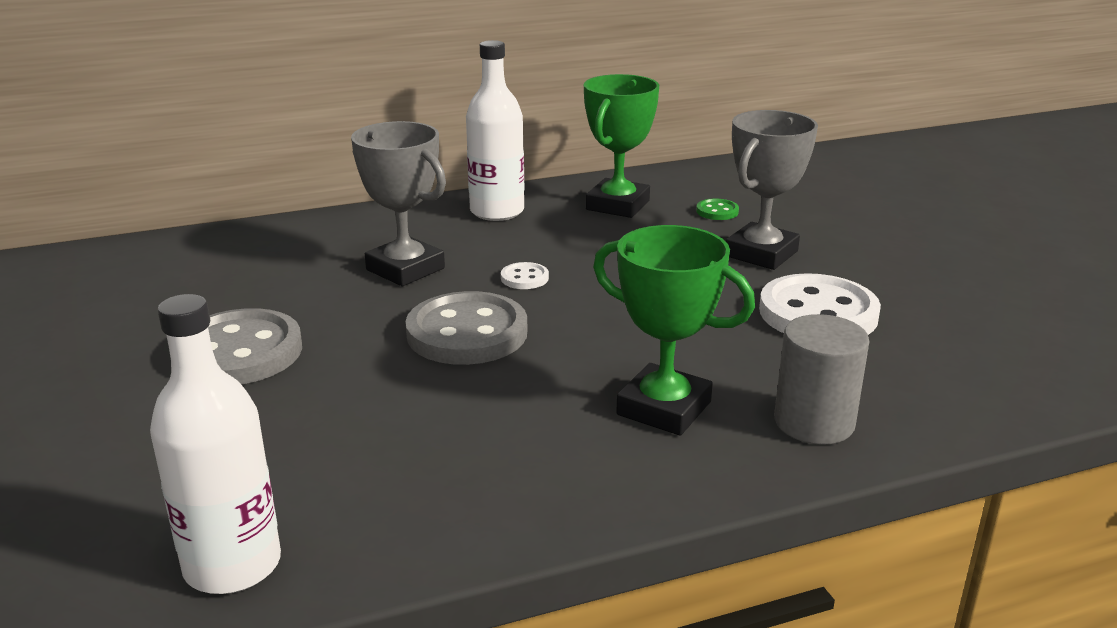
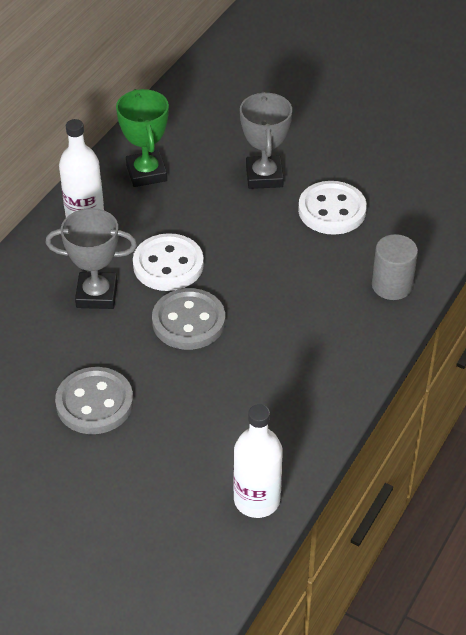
camera: 40 degrees left, 20 degrees up
white button [501,262,549,289] -> white button [133,233,204,291], size x2.28
green trophy [593,225,755,436] -> none
green button [696,198,739,220] -> none

